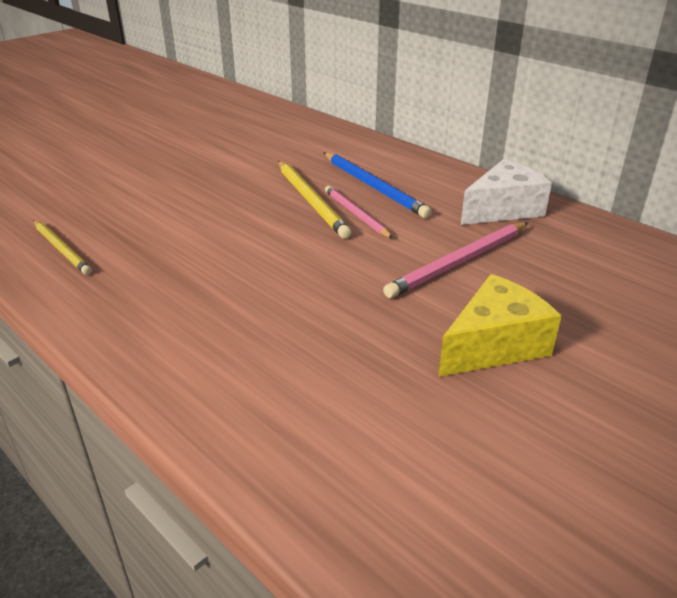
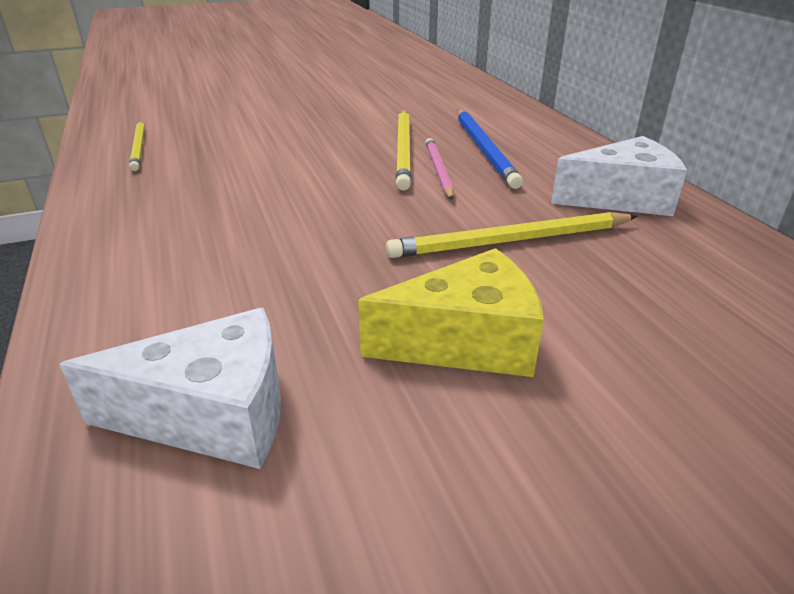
camera: 25 degrees right, 0 degrees up
pink pencil [383,222,528,298] -> yellow pencil [386,212,638,258]
none -> white cheese [59,308,281,469]

